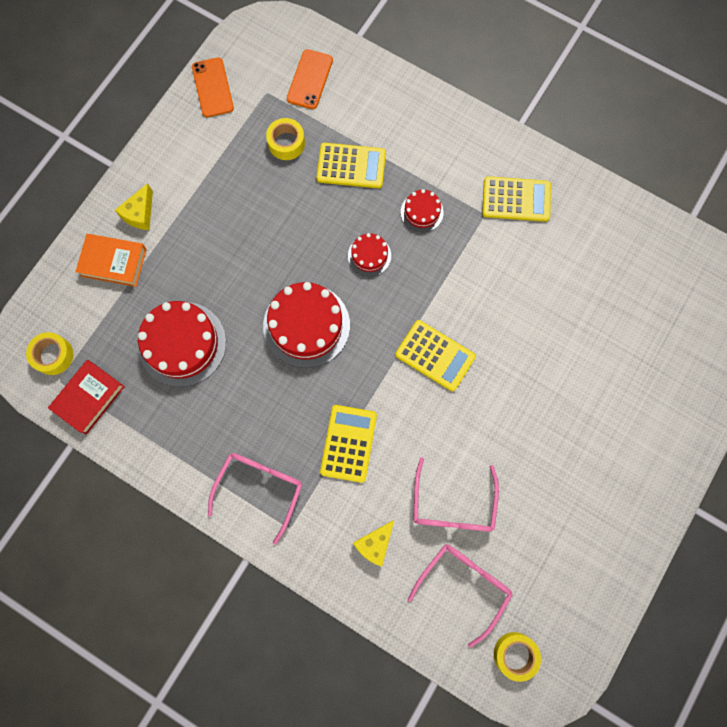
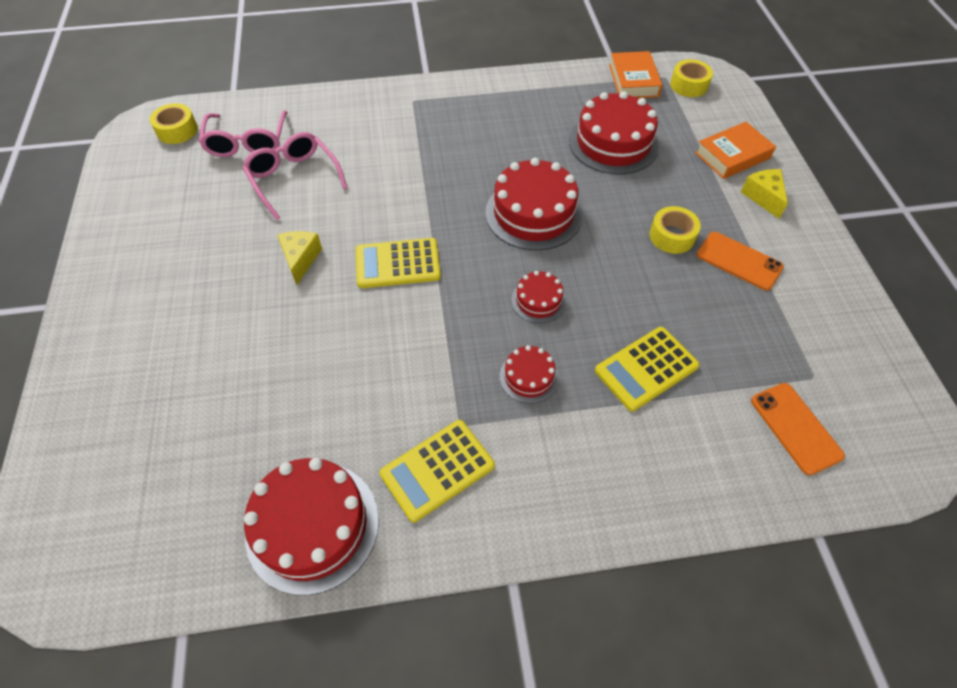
camera: 140 degrees right, 20 degrees down
red book [48,360,125,435] -> orange book [609,51,662,98]
orange phone [192,57,234,117] -> orange phone moved to [697,232,784,291]
pink glasses [208,453,302,545] -> none
yellow tape [266,118,305,160] -> yellow tape moved to [650,206,701,254]
yellow calculator [320,405,377,483] -> none
yellow cheese [353,520,394,567] -> yellow cheese moved to [277,231,322,285]
none -> red cake [244,458,379,595]

